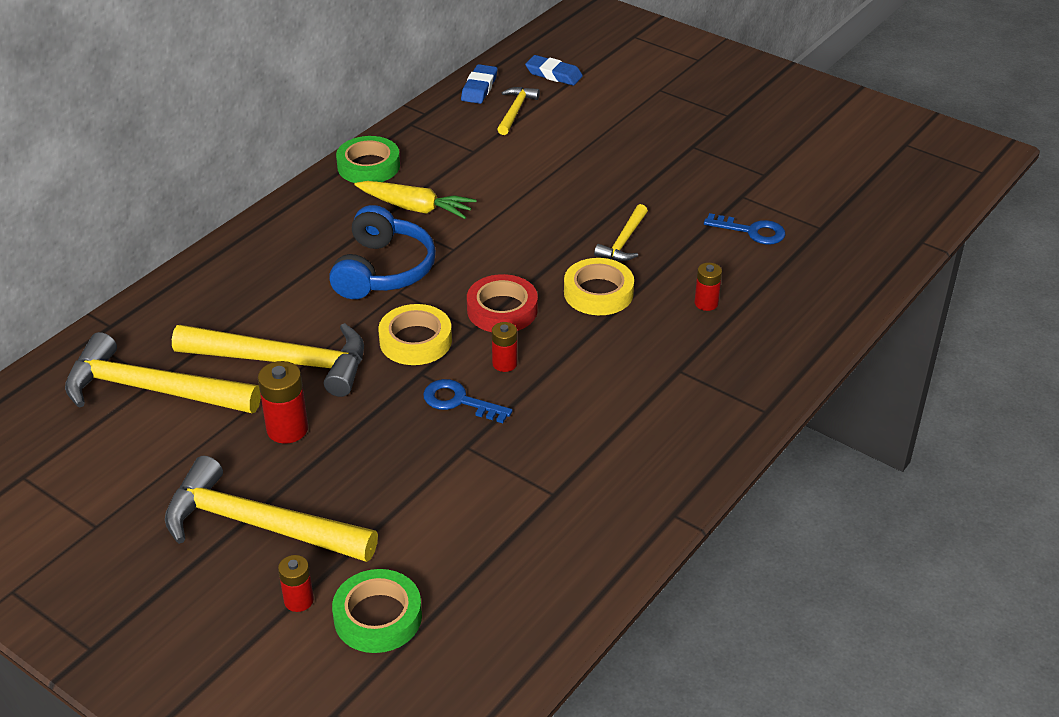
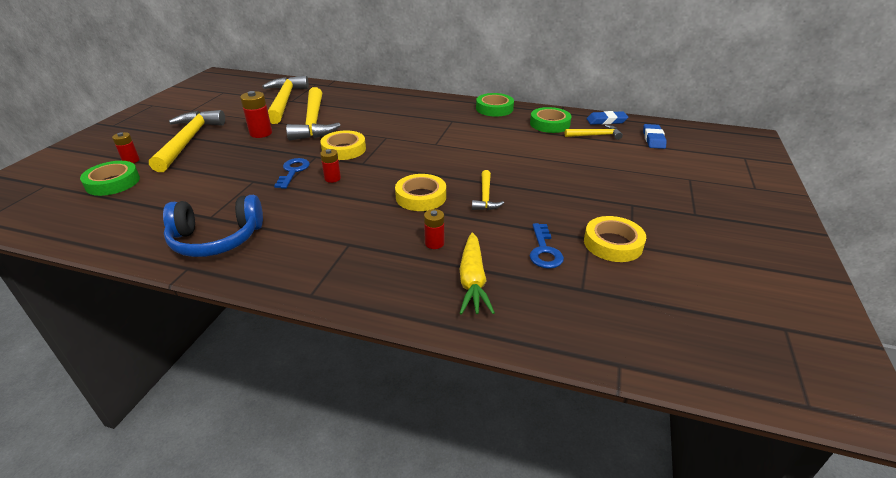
camera: 70 degrees right, 5 degrees down
blue headphones [329,205,436,299] -> blue headphones moved to [163,195,263,257]
yellow carrot [355,181,476,219] -> yellow carrot moved to [460,232,495,315]
red tape [467,274,538,332] -> none
yellow hammer [594,204,648,261] -> yellow hammer turned 90 degrees counterclockwise [472,170,504,210]
none -> green tape [530,107,572,133]
none -> yellow tape [584,216,646,262]

